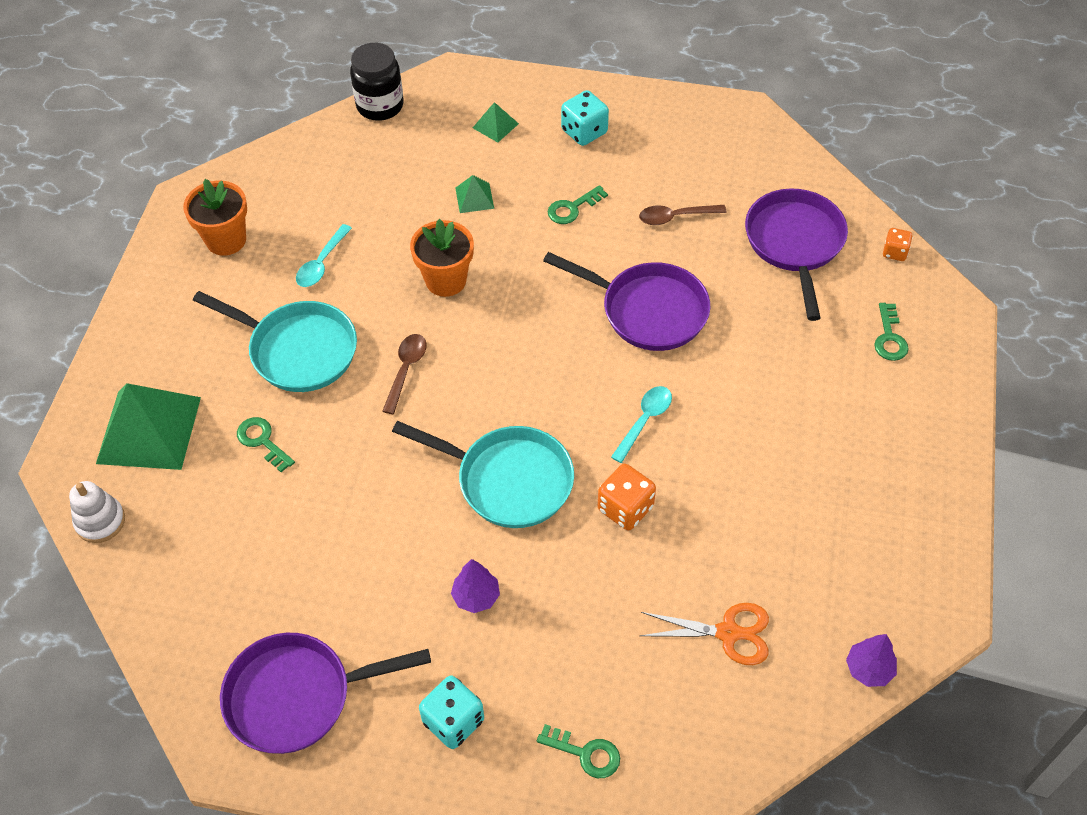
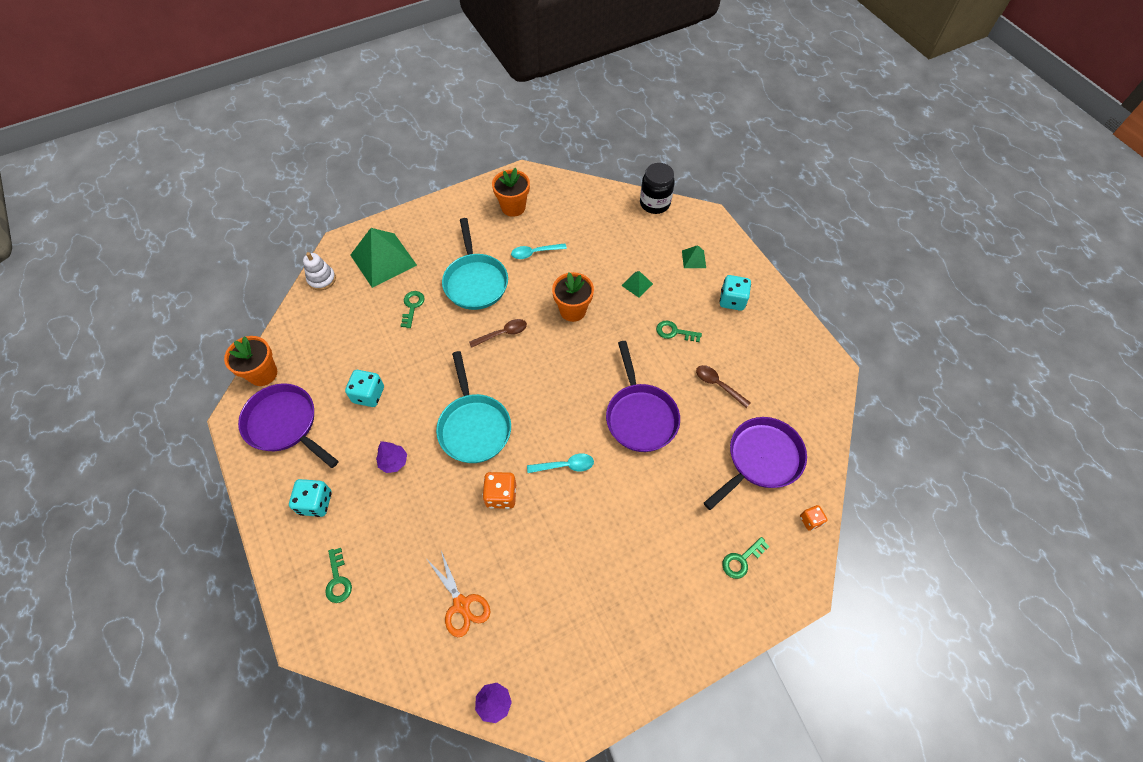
camera: 50 degrees right, 5 degrees up
none -> orange flower pot [224,336,277,386]
none -> turquoise dice [345,370,384,407]

